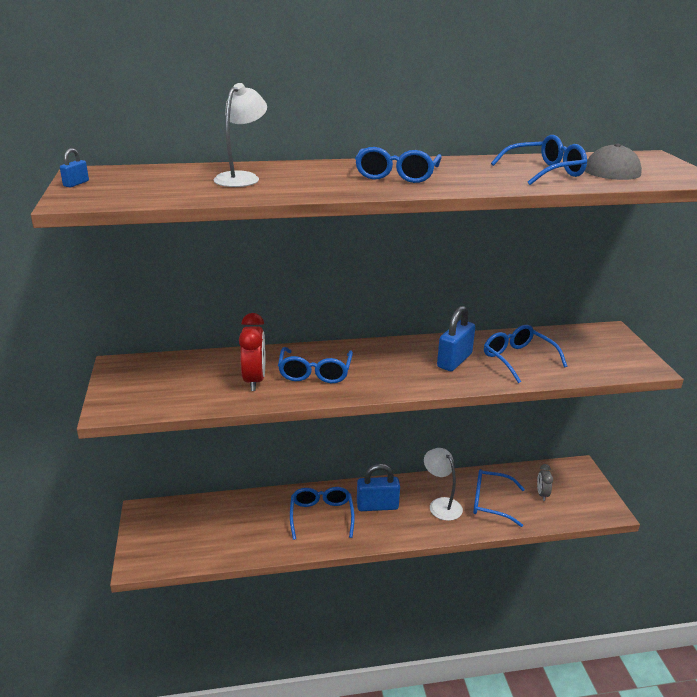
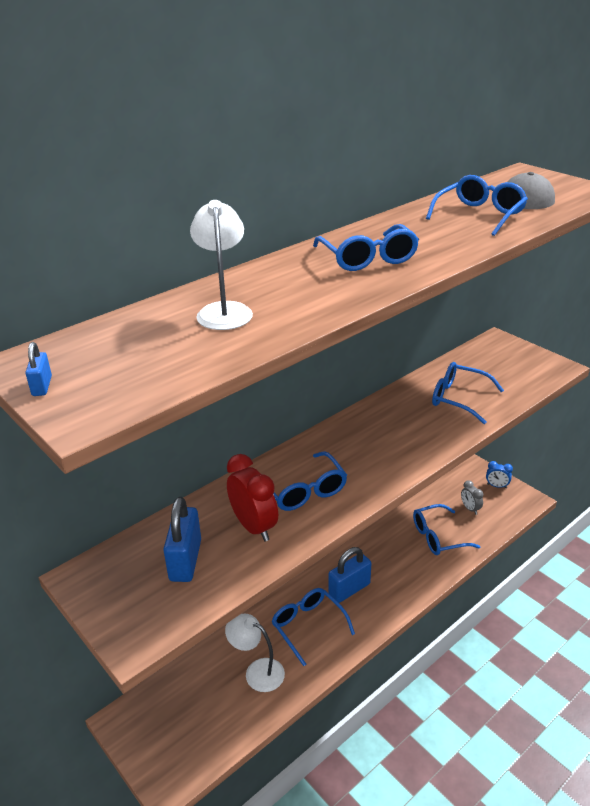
camera: 30 degrees left, 5 degrees up
white lamp [424,448,463,521] -> white lamp moved to [225,614,285,692]
blue padlock [437,306,475,371] -> blue padlock moved to [163,497,201,582]
none -> blue clock [486,461,513,488]

